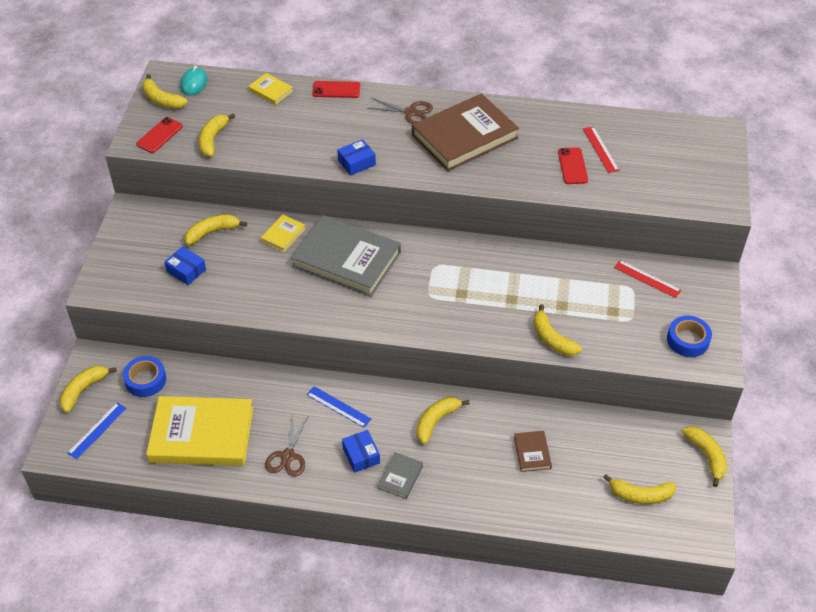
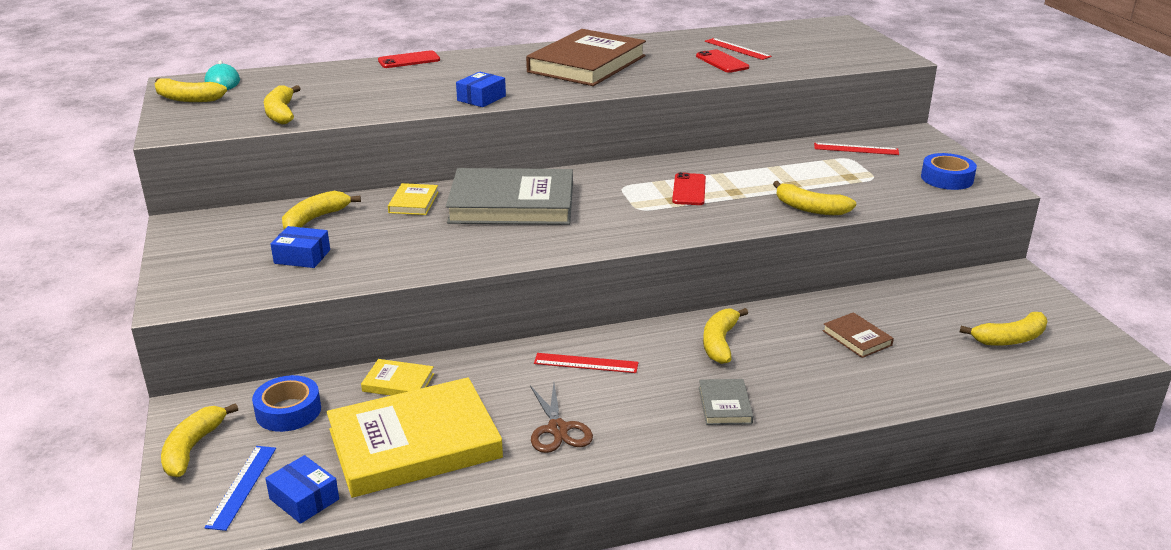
camera: 25 degrees left, 20 degrees down
red phone [136,117,183,153] -> red phone moved to [672,172,706,205]
yellow book [248,73,293,105] -> yellow book moved to [361,359,434,396]
blue ruler [306,386,371,428] -> red ruler [534,353,638,373]
blue box [342,430,380,473] -> blue box moved to [265,455,339,524]
brown scissors [366,98,433,124] -> none
yellow banana [682,426,727,487] -> none

